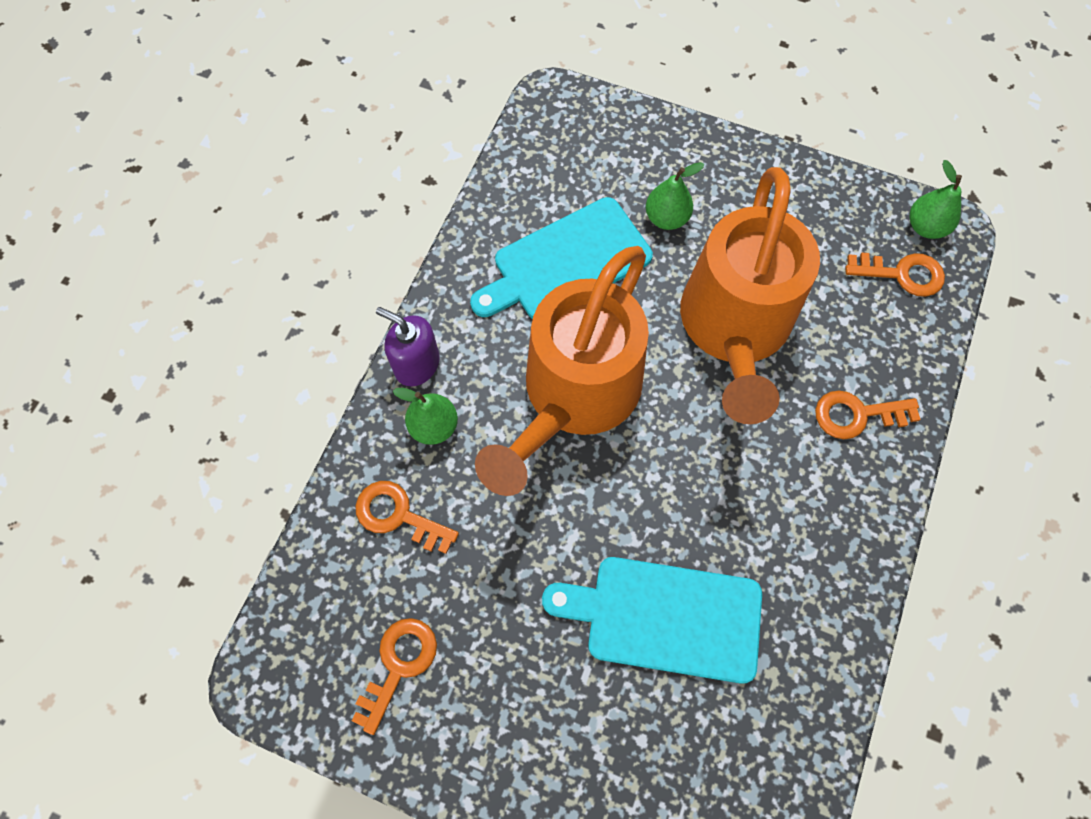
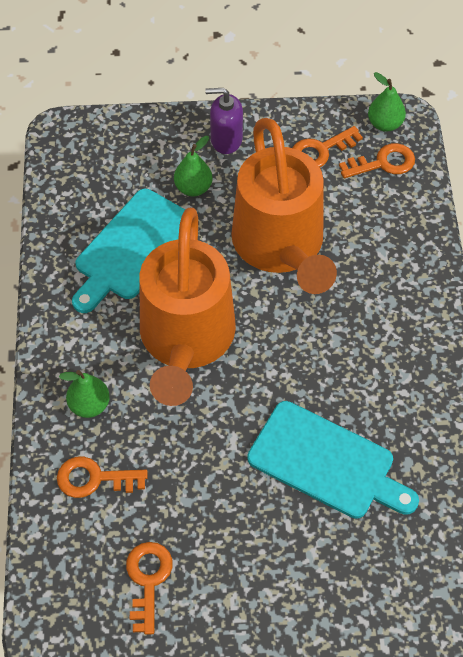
camera: 25 degrees left, 10 degrees down
purple soap dispenser [376,307,440,387] -> purple soap dispenser moved to [205,88,243,154]
turquoise cutting board [542,557,762,684] -> turquoise cutting board turned 135 degrees counterclockwise [247,401,419,519]
orange key [815,391,921,439] -> orange key moved to [292,126,363,167]

